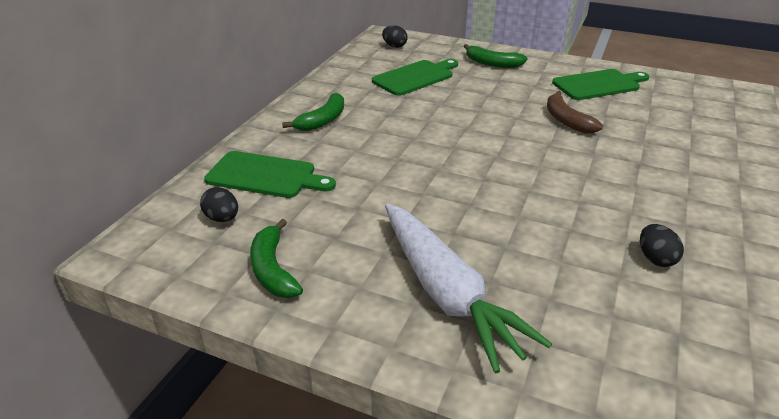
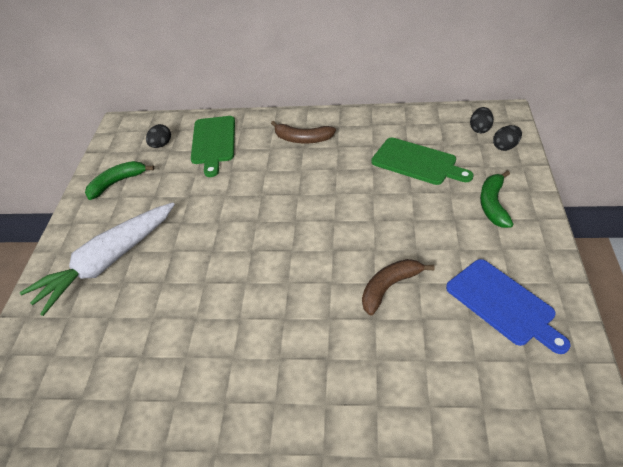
camera: 75 degrees right, 10 degrees up
green banana [282,93,344,131] -> brown banana [271,121,336,143]
green cutting board [552,69,649,100] -> blue cutting board [446,259,570,354]
black egg [640,224,684,267] -> black egg moved to [493,125,522,151]

